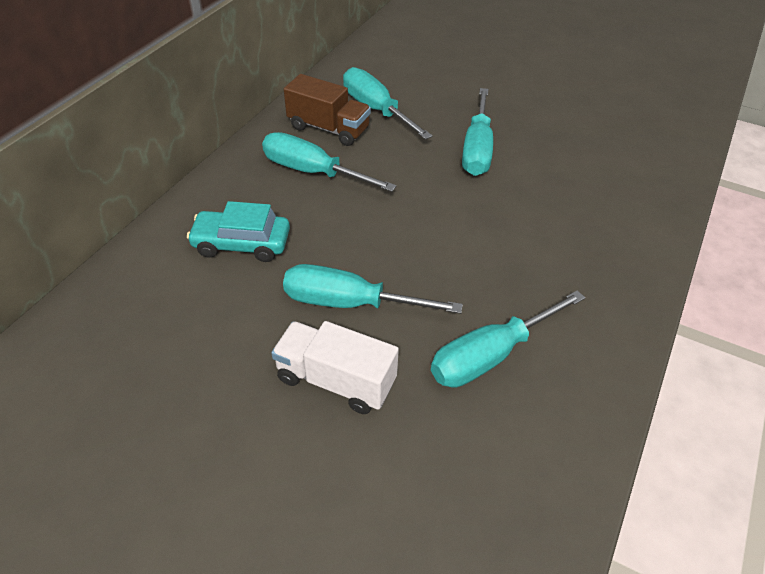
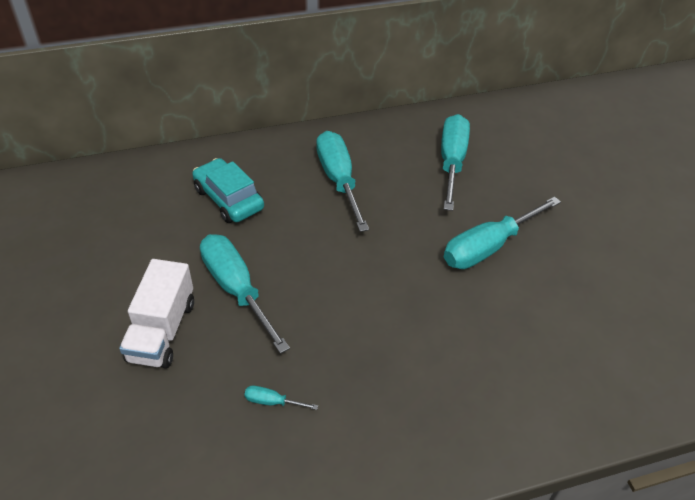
camera: 45 degrees right, 0 degrees up
white truck [271,321,399,414] -> white truck turned 150 degrees counterclockwise [119,259,194,368]
brown truck [284,74,371,146] -> none
turquoise screwdriver [431,290,585,388] -> turquoise screwdriver [244,386,318,410], size x0.41

